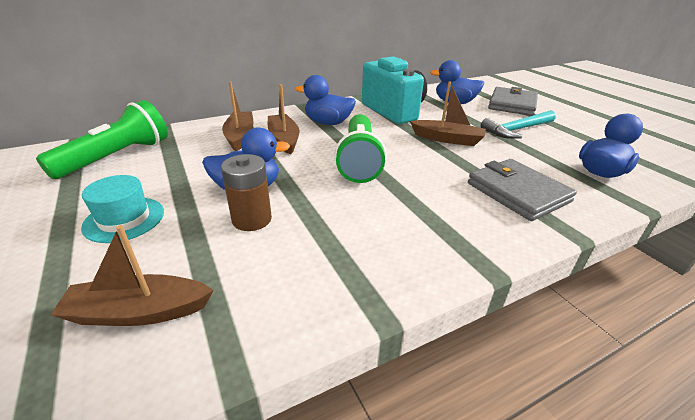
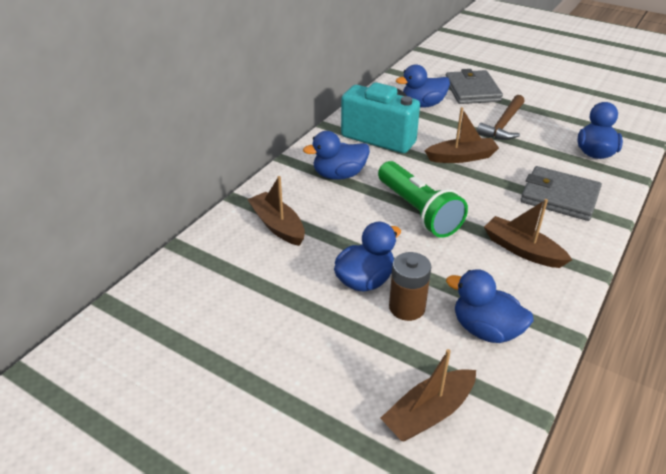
camera: 30 degrees left, 5 degrees up
green flashlight [36,100,168,179] -> none
turquoise hat [81,175,164,243] -> none
brown boat [268,84,299,155] -> brown boat moved to [484,199,572,268]
turquoise hammer [480,110,556,139] -> brown hammer [477,95,525,140]
none -> blue duck [446,269,533,343]

